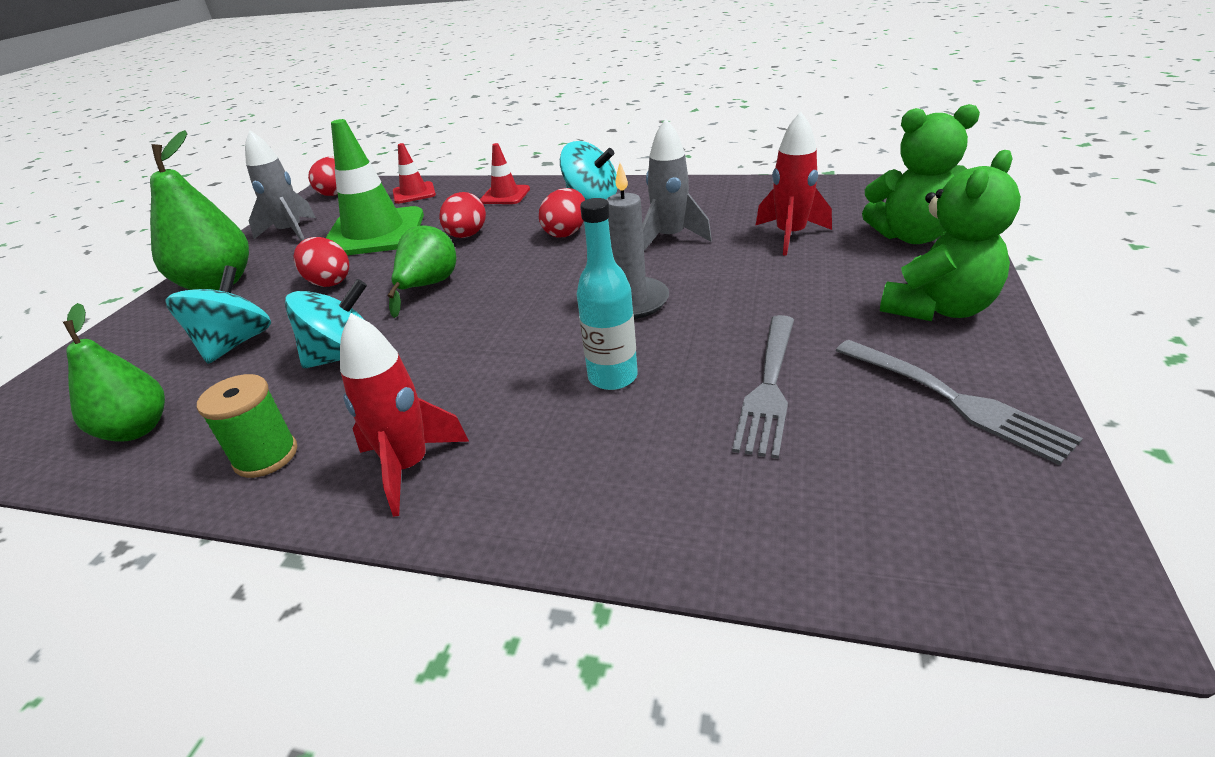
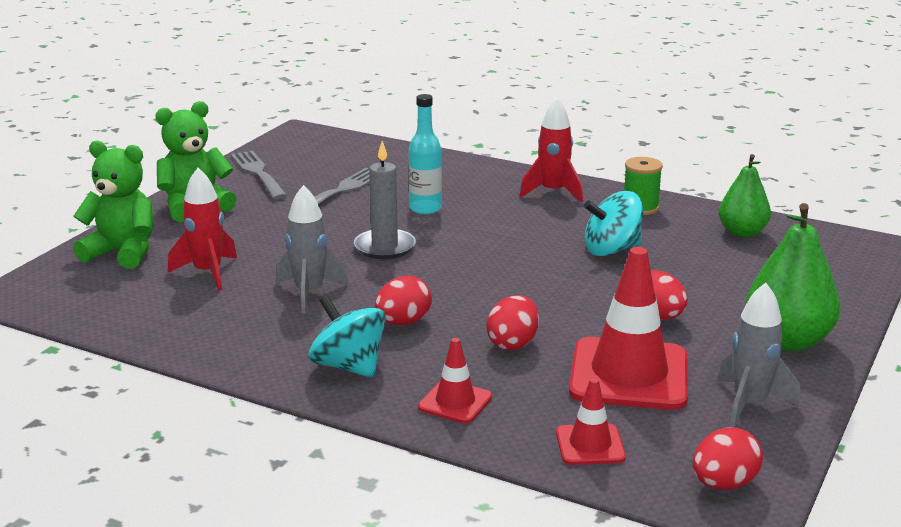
camera: 170 degrees left, 10 degrees down
turquoise spinning top [165,265,271,364] -> none
green traffic cone [326,119,424,255] -> red traffic cone [569,247,688,410]
green pear [387,225,456,318] -> none

